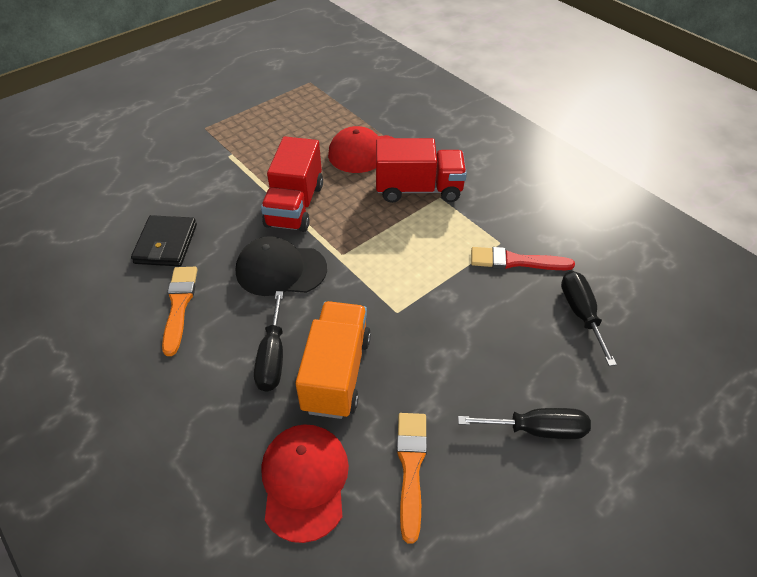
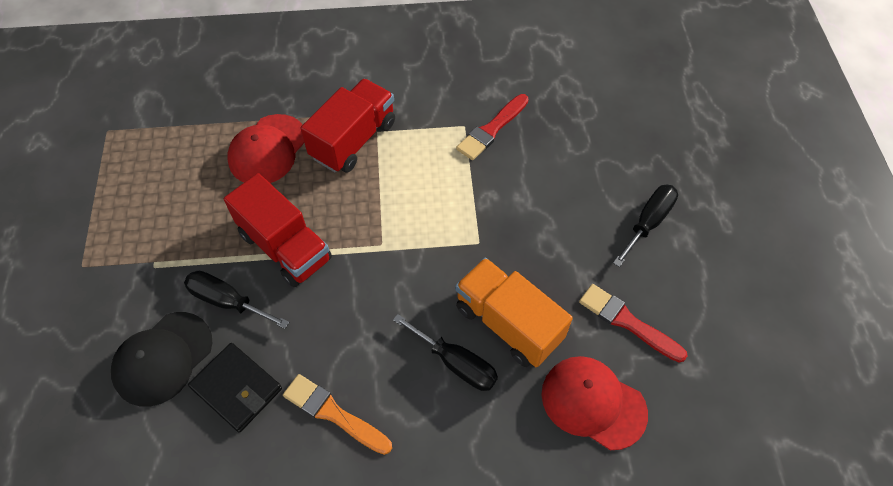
camera: 55 degrees left, 10 degrees up
black cap [236,236,327,296] -> black cap moved to [111,312,212,407]
orange brush [396,413,427,544] -> red brush [579,284,688,363]
black screwdriver [561,271,617,366] -> black screwdriver moved to [184,271,289,329]

